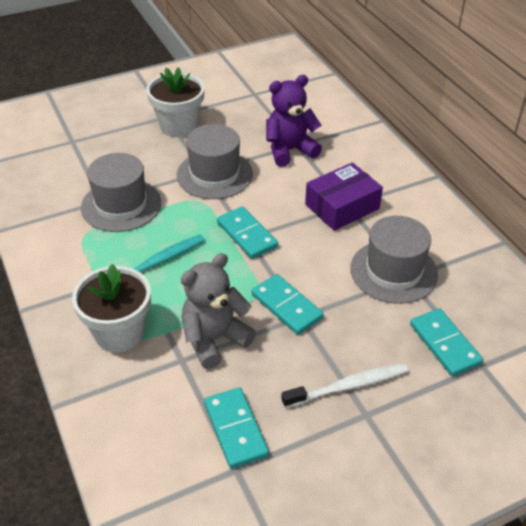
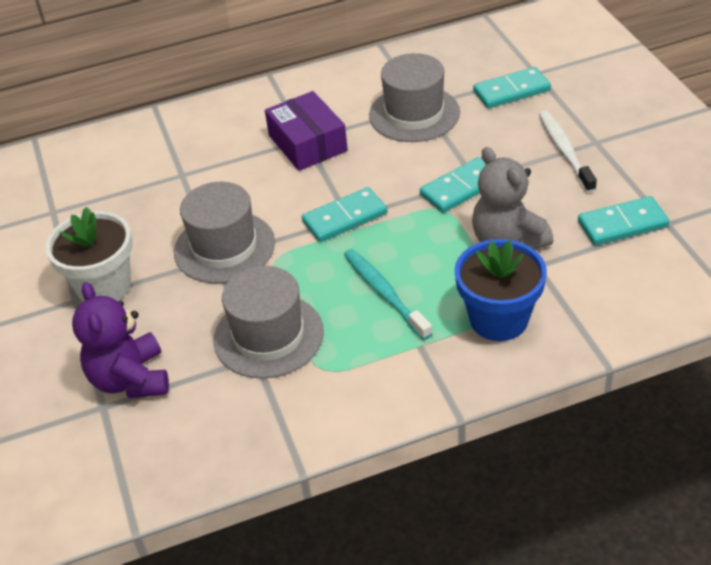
camera: 80 degrees left, 0 degrees up
white flower pot [72,264,151,352] -> blue flower pot [454,239,547,341]
purple teddy bear [266,75,322,167] -> purple teddy bear moved to [72,282,169,398]

